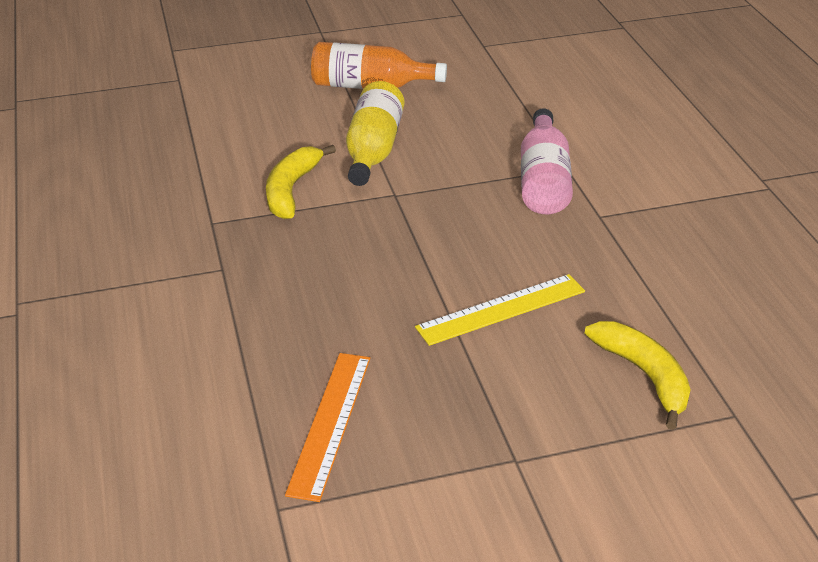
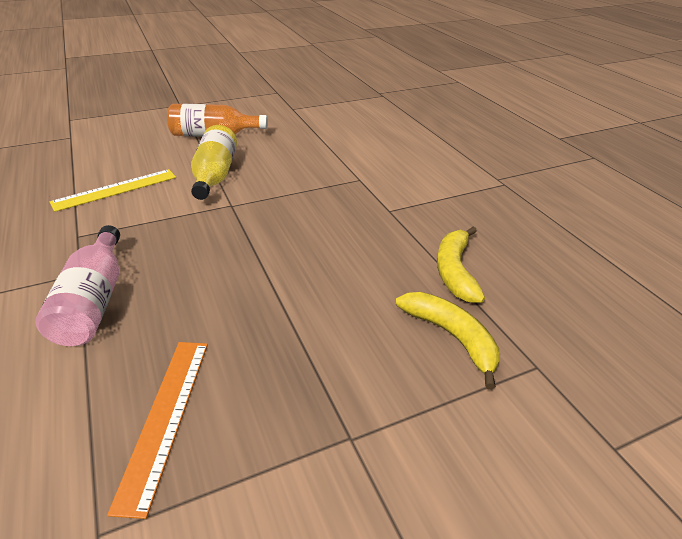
camera: 10 degrees left, 0 degrees up
yellow banana [266,145,336,219] -> yellow banana moved to [437,227,485,303]
yellow ruler [415,274,585,346] -> yellow ruler moved to [50,169,176,212]
pink bottle [521,108,573,214] -> pink bottle moved to [35,225,120,346]

